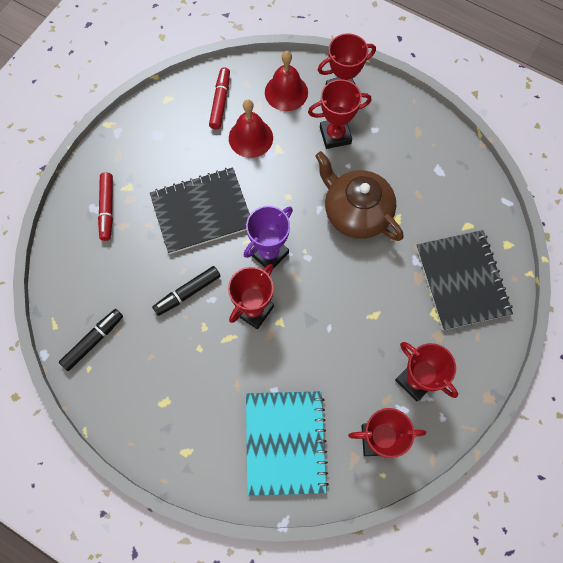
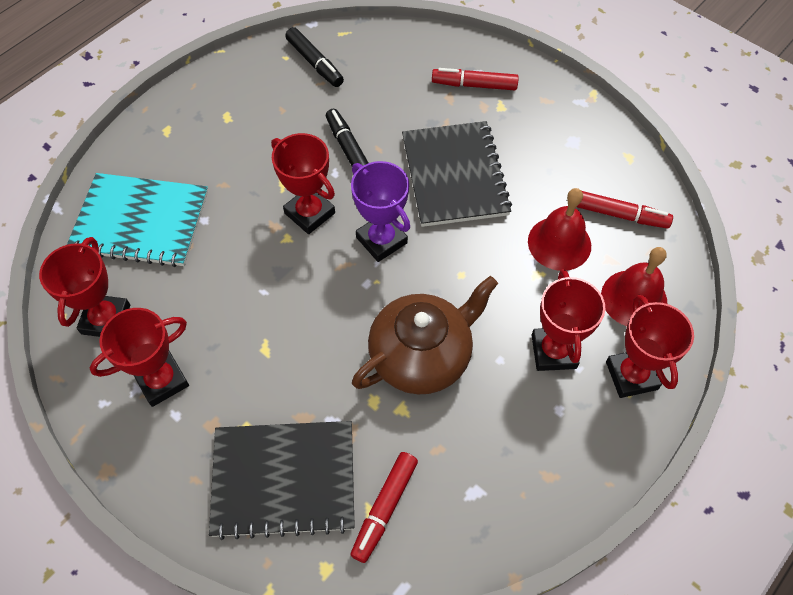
camera: 100 degrees right, 10 degrees down
none -> red marker [350,452,418,563]

